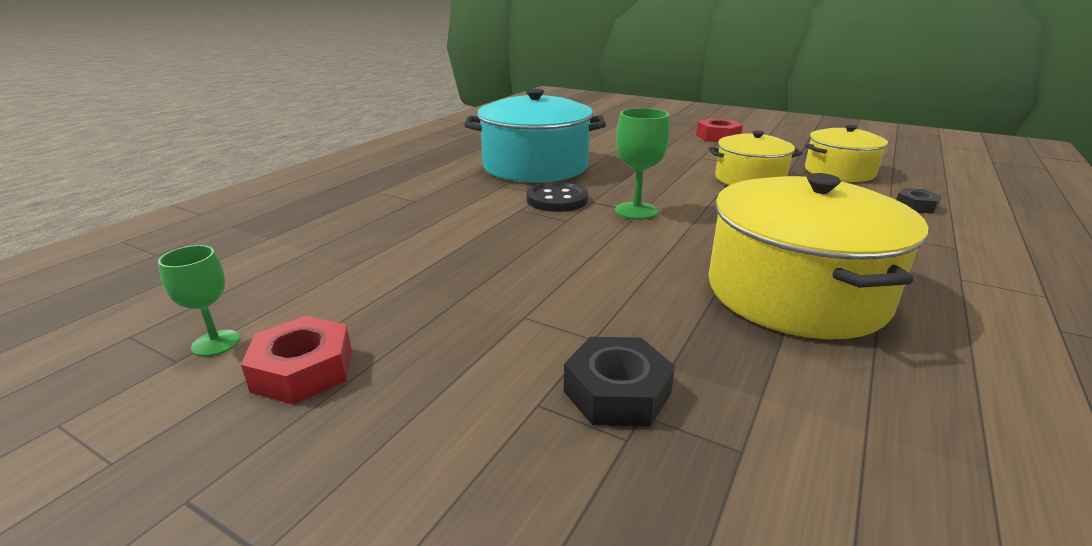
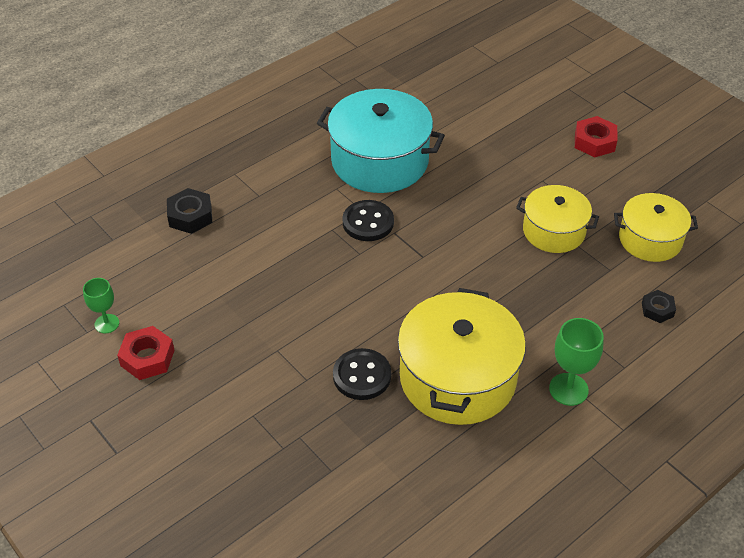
camera: 20 degrees right, 20 degrees up
black nut [564,337,675,427] -> black nut moved to [167,188,212,234]
green goblet [615,108,670,220] -> green goblet moved to [549,318,604,406]
none -> black button [333,348,391,400]

